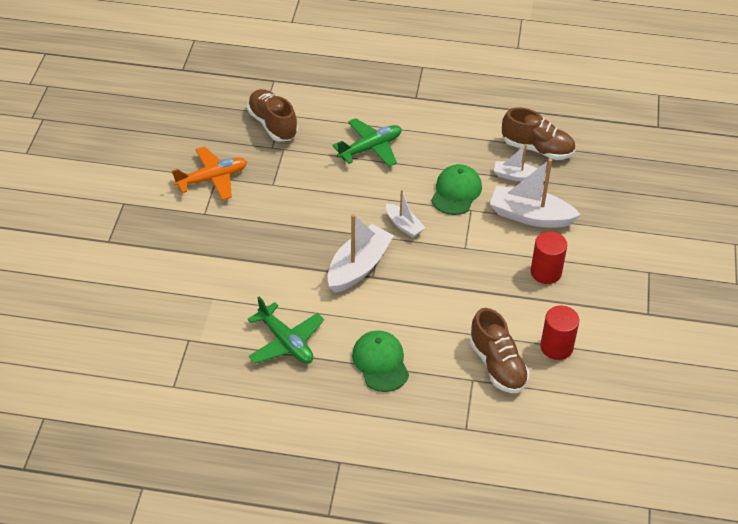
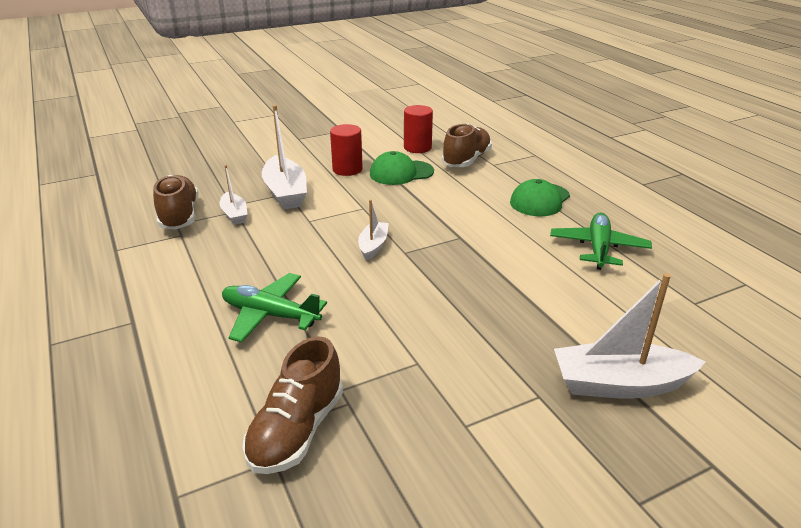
camera: 125 degrees left, 15 degrees down
orange plane [172,146,247,200] -> none
white boat [327,214,394,293] -> white boat moved to [554,273,706,399]
green cap [431,164,482,215] -> green cap moved to [370,151,434,185]

